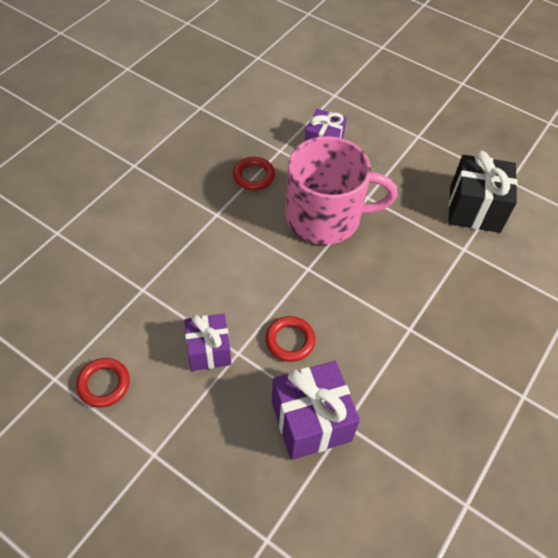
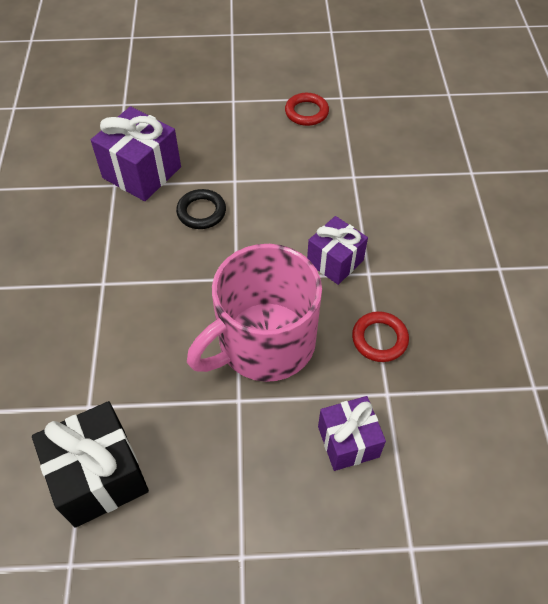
camera: 145 degrees right, 0 degrees up
purple gift [184,314,231,371] -> purple gift moved to [307,216,368,285]
red ring [265,316,315,362] -> black ring [176,189,226,229]

